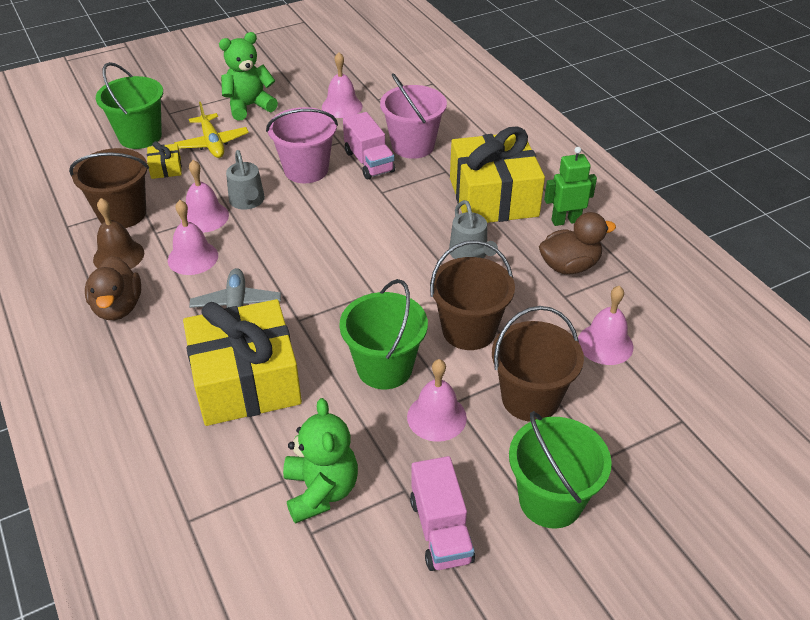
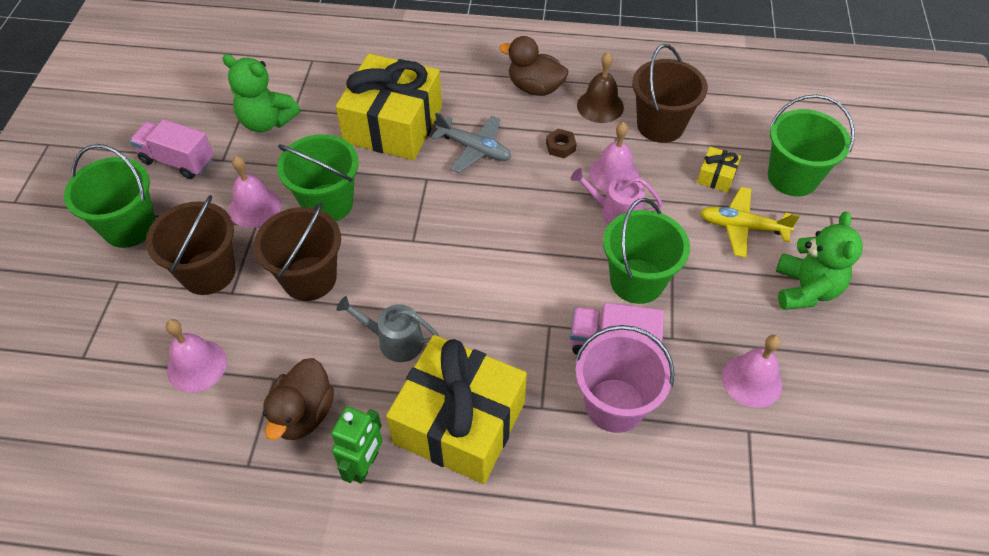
camera: 125 degrees right, 10 degrees up
pink bell [168,200,218,275] -> brown nut [546,129,577,158]
grey watering can [226,150,265,209] -> pink watering can [570,168,663,225]
pink bucket [266,107,338,183] -> green bucket [603,198,690,304]

